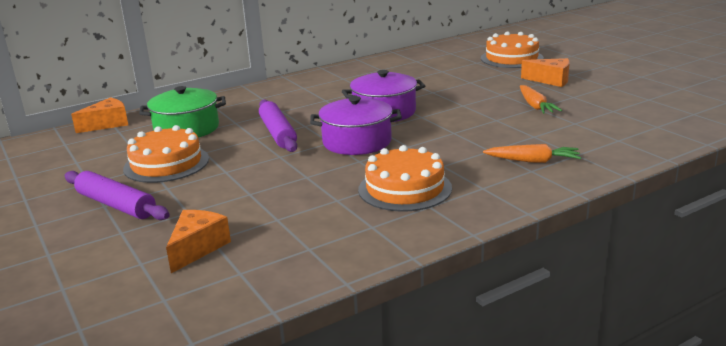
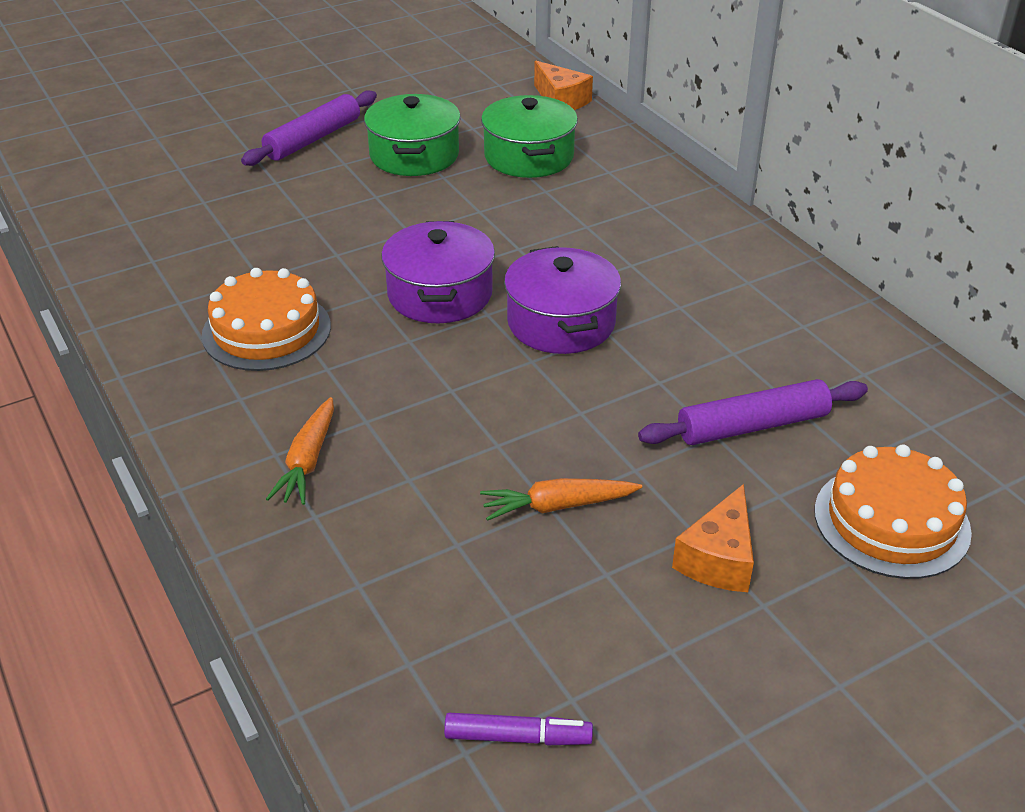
camera: 90 degrees right, 15 degrees up
orange cake [123,125,209,183] -> green pot [364,94,461,176]
orange cheese [166,210,231,273] -> none
purple rolling pin [259,99,297,152] -> purple rolling pin moved to [638,379,868,445]
none -> purple marker [444,713,593,745]

